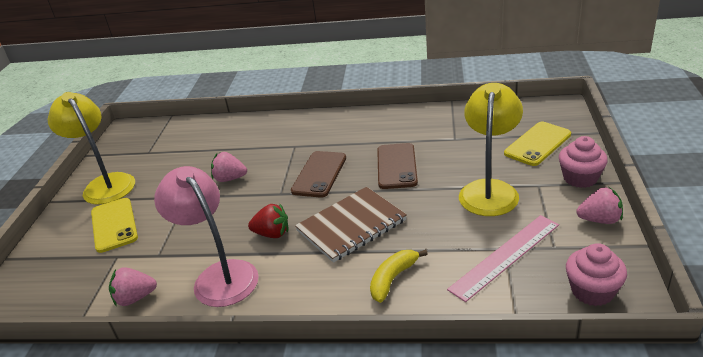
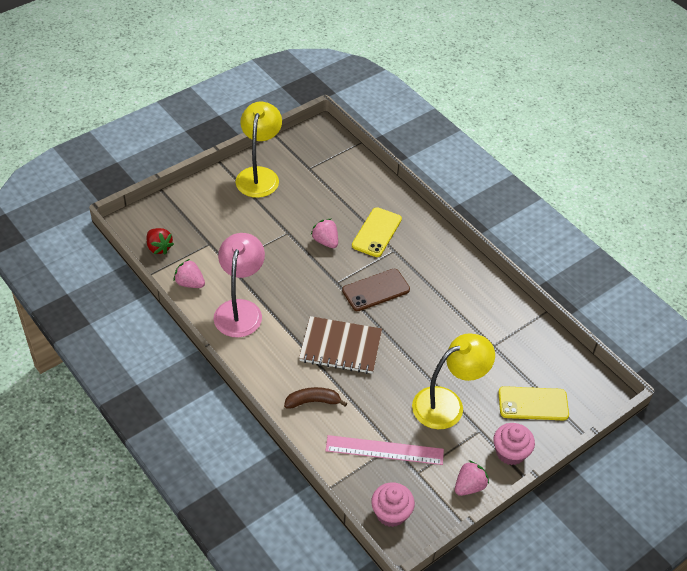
camera: 40 degrees right, 15 degrees up
yellow phone [91,198,138,253] -> yellow phone moved to [352,207,402,257]
red strawberry [248,204,288,238] -> red strawberry moved to [146,228,174,255]
yellow banana [370,250,428,303] -> brown banana [284,387,347,408]
brown phone [377,143,418,189] -> none
pink strawberry [576,187,623,224] -> pink strawberry turned 90 degrees counterclockwise [455,460,489,496]

